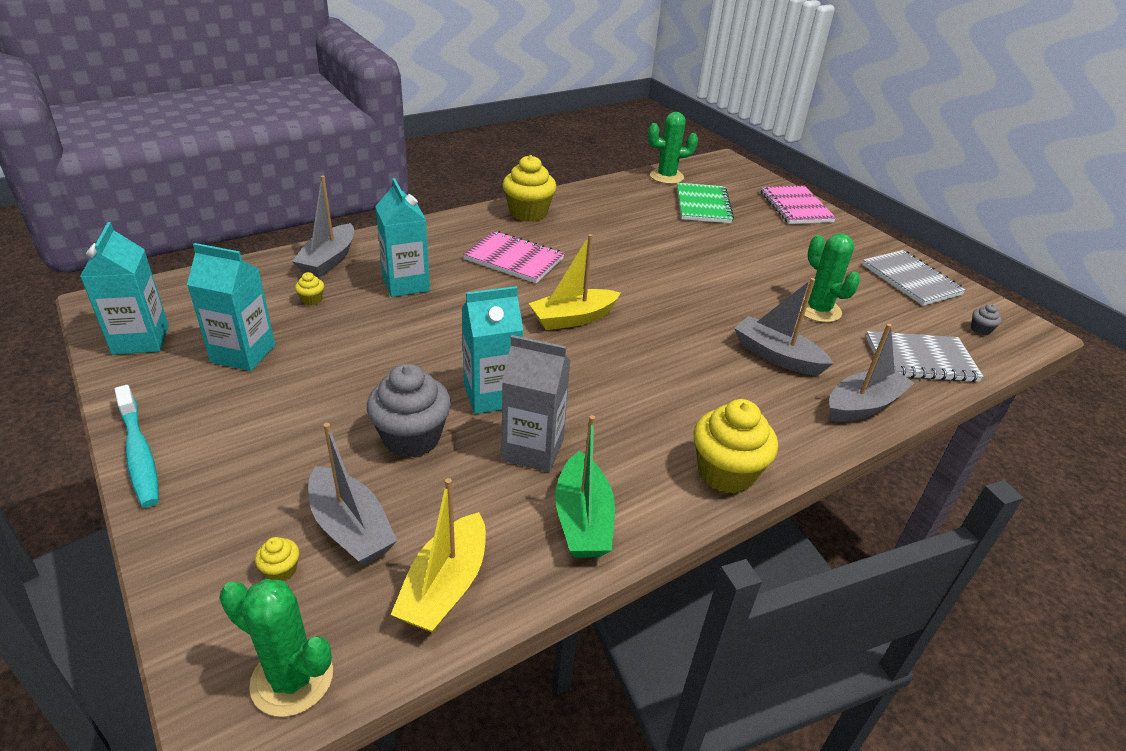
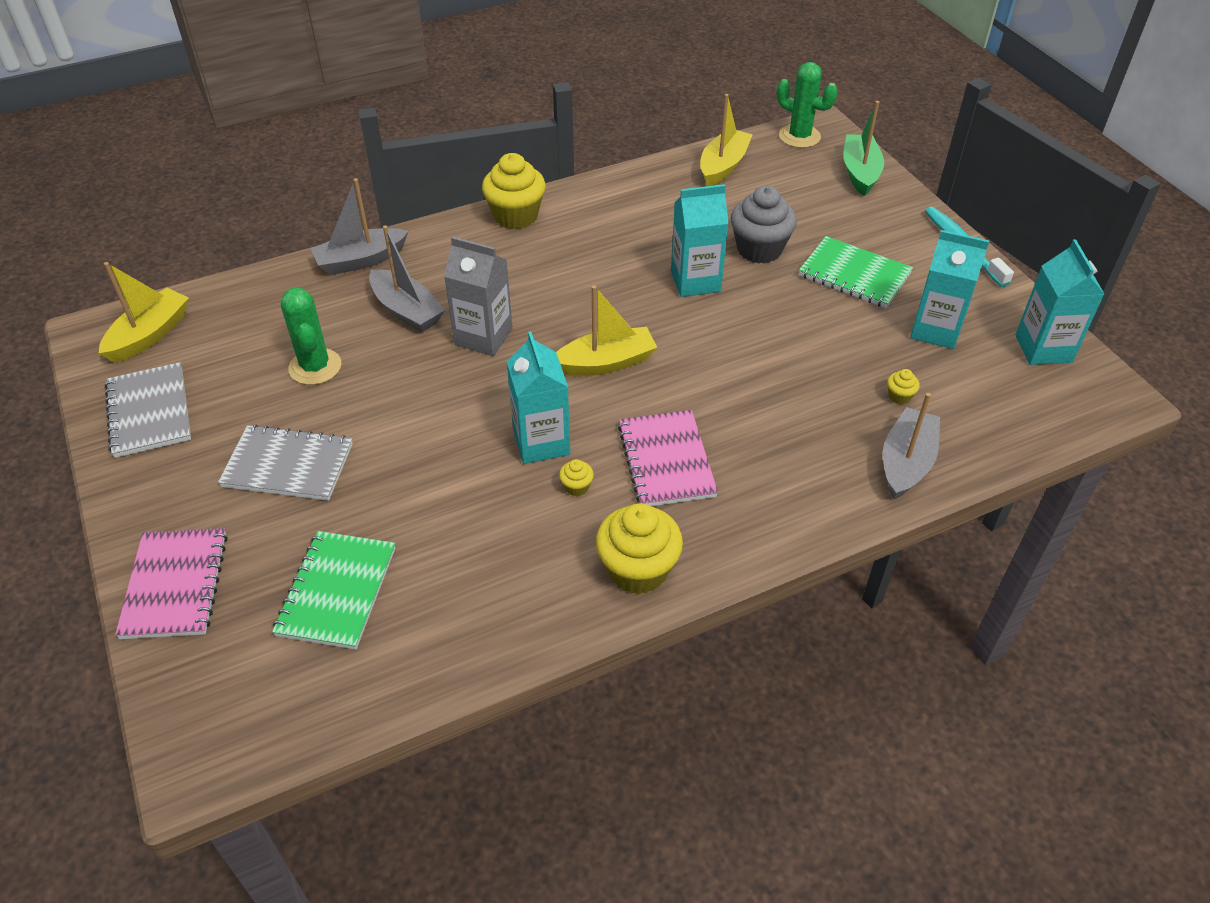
camera: 170 degrees left, 10 degrees up
yellow cupcake [255,537,299,581] -> yellow cupcake moved to [559,459,594,496]
grey boat [308,423,398,566] -> none
turquoise carton [375,178,430,297] -> turquoise carton moved to [507,331,570,464]
pink notebook [463,231,565,283] -> pink notebook turned 45 degrees clockwise [618,410,718,506]
grey carton [501,335,570,472] -> grey carton moved to [444,236,513,356]
green boat [555,415,615,558] -> green boat moved to [843,101,884,196]
green cactus [648,112,698,184] -> none
grey notebook [866,331,984,382] -> grey notebook moved to [218,424,353,501]
grey cupcake [971,304,1002,335] -> yellow boat [99,262,189,363]
none -> green notebook [799,236,913,308]

